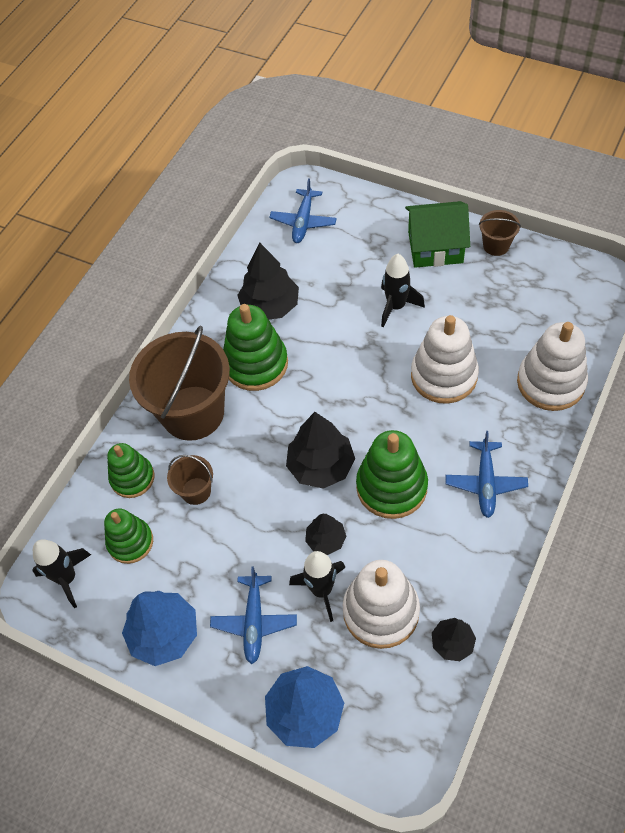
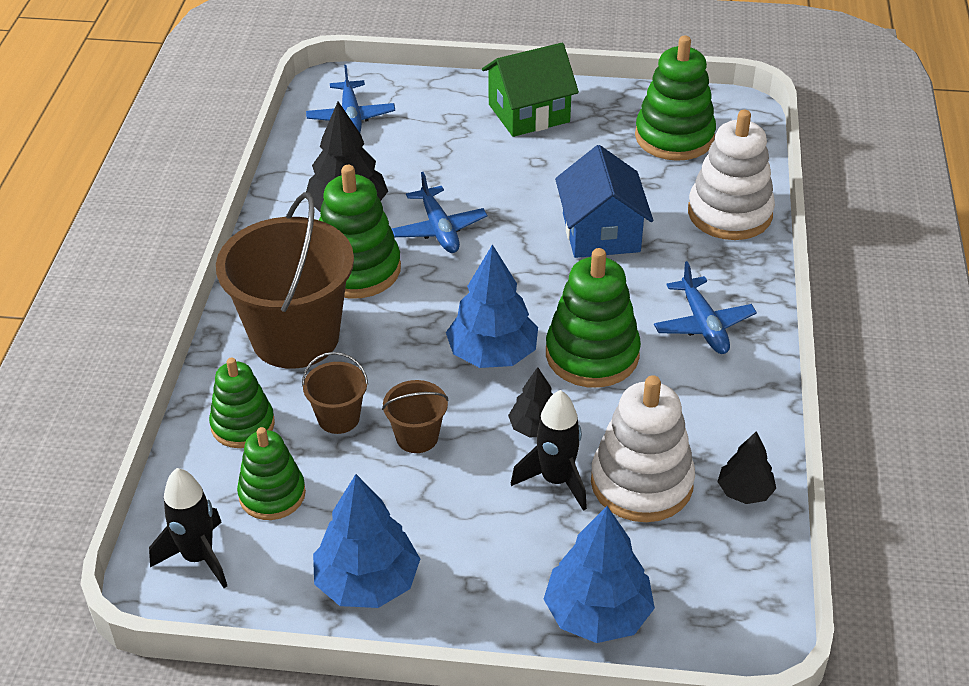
camera: 25 degrees left, 15 degrees down
blue plane [210,566,297,664] -> blue plane moved to [392,172,487,253]
black tree [286,412,355,489] -> blue tree [446,244,538,368]
black rocket [381,254,425,327] -> none
white stacking toy [411,315,479,404] -> blue house [555,145,653,258]
brown bucket [479,210,521,256] -> brown bucket moved to [382,380,449,453]
none -> green stacking toy [635,35,716,161]

